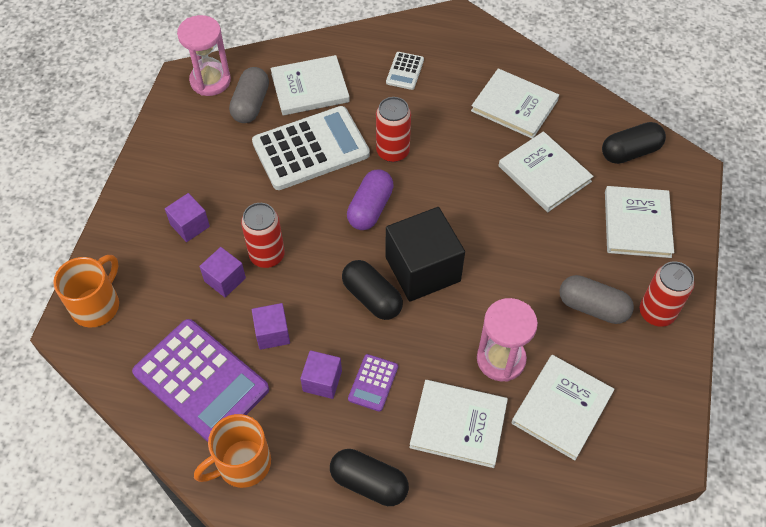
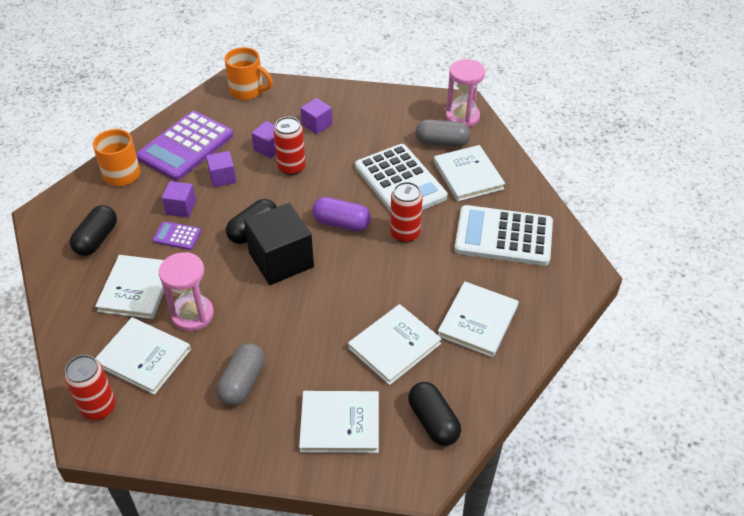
camera: 85 degrees right, 10 degrees down
white calculator [386,52,424,90] -> white calculator [454,205,553,266], size x2.23
red can [640,261,694,327] -> red can moved to [64,355,116,420]

